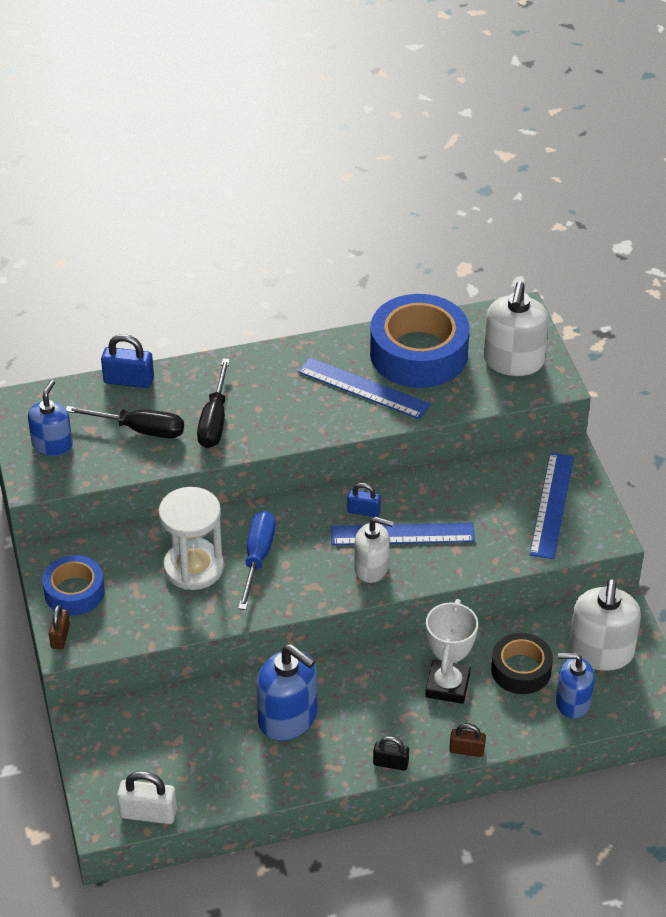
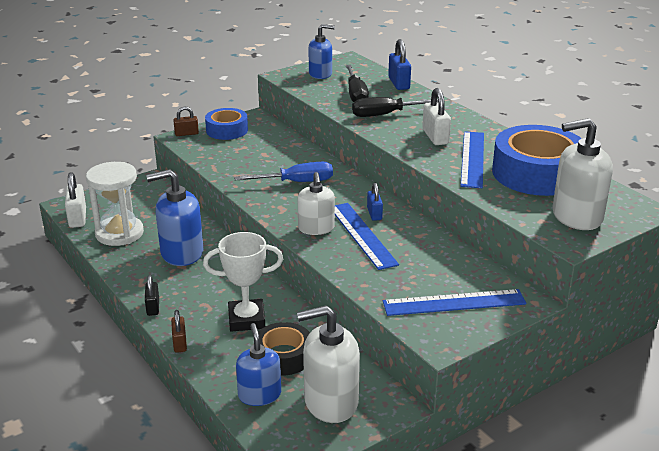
camera: 70 degrees right, 15 degrees down
white hourglass [158,487,224,590] -> white hourglass moved to [86,162,144,246]
blue soap dispenser [257,644,317,741] -> blue soap dispenser turned 60 degrees clockwise [146,169,203,266]
none -> white padlock [422,88,451,145]

